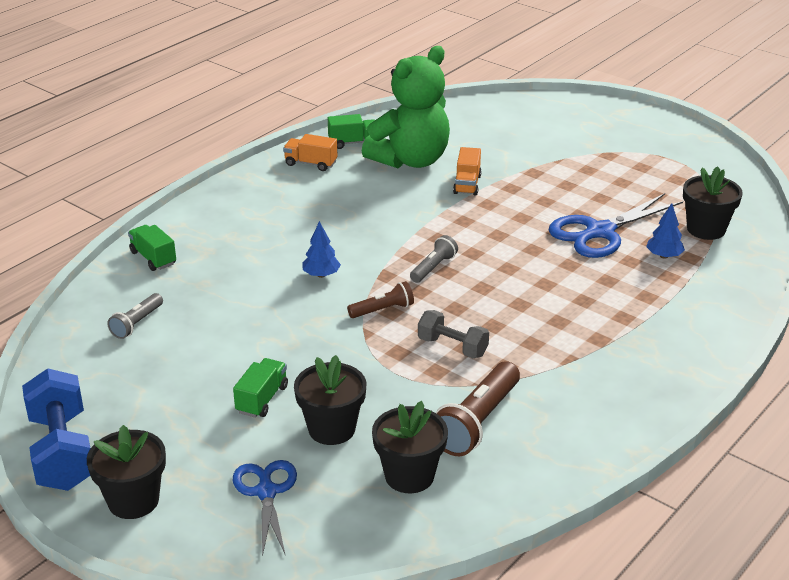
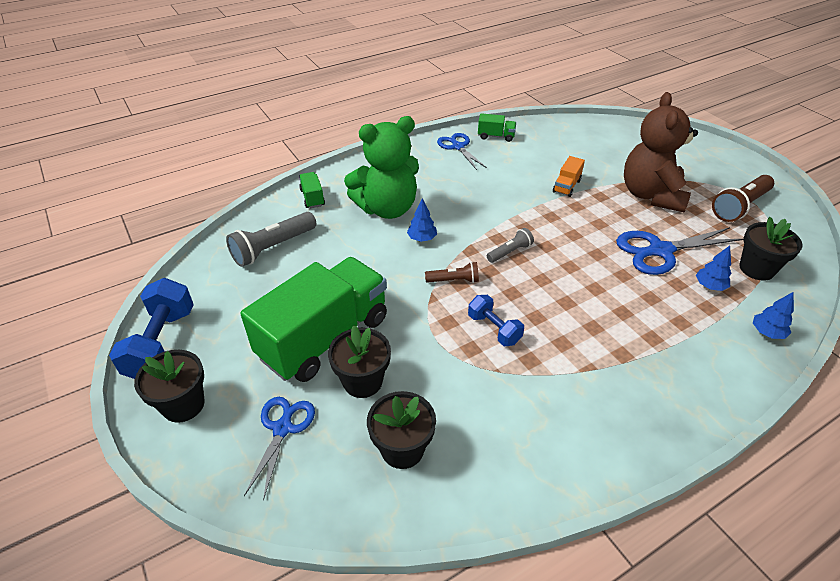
camera: 20 degrees right, 10 degrees up
grey flashlight [107,293,163,339] -> grey flashlight [226,212,316,267], size x1.77
green truck [233,358,288,418] -> green truck [240,257,387,382], size x2.49
orange truck [283,134,337,171] -> blue scissors [437,133,487,170]
green teddy bear [362,46,450,168] -> green teddy bear moved to [344,116,419,219]
grey dumbbell [418,310,489,358] -> blue dumbbell [468,295,524,346]
brown flashlight [436,362,520,456] -> brown flashlight moved to [712,175,774,222]
none -> brown teddy bear [624,92,698,212]
none -> blue tree [753,292,794,339]

